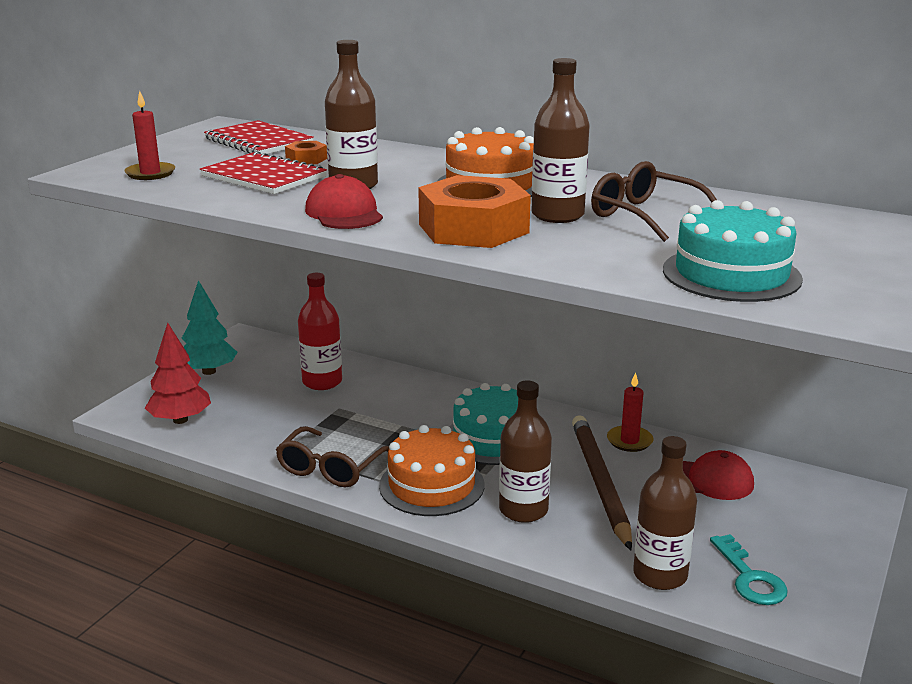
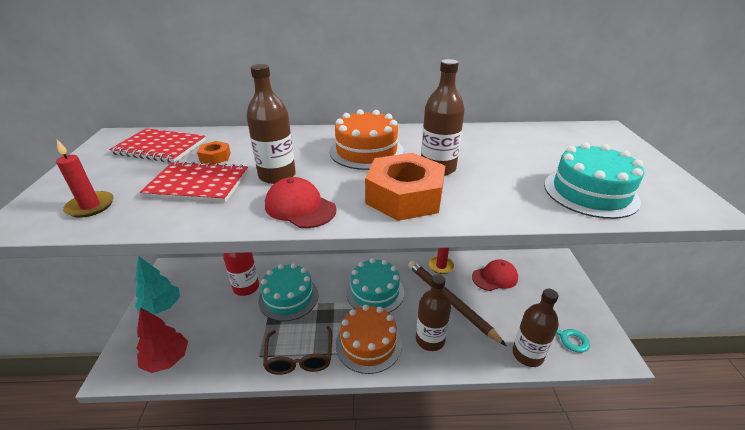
camera: 30 degrees left, 10 degrees up
brown glasses [591,161,717,242] -> none
none -> turquoise cake [258,263,318,321]

